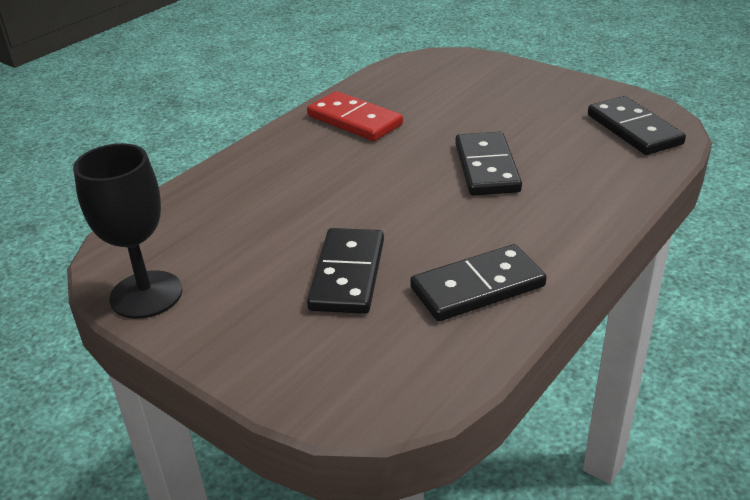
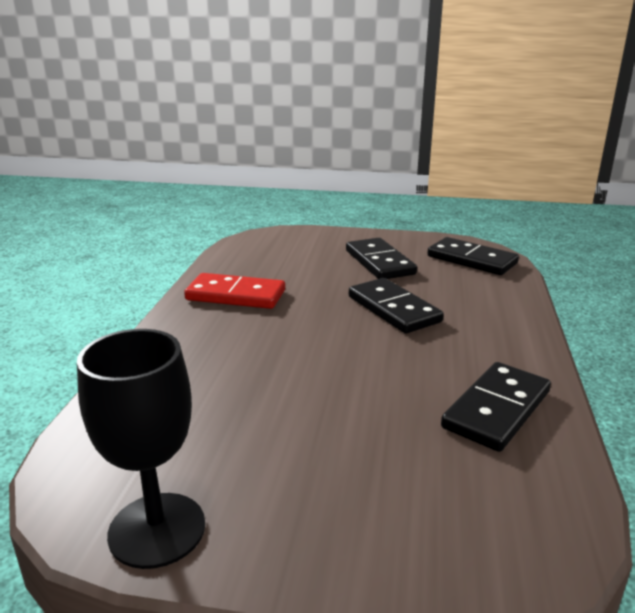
camera: 30 degrees left, 10 degrees down
black domino [307,228,384,314] -> black domino moved to [346,238,417,279]

